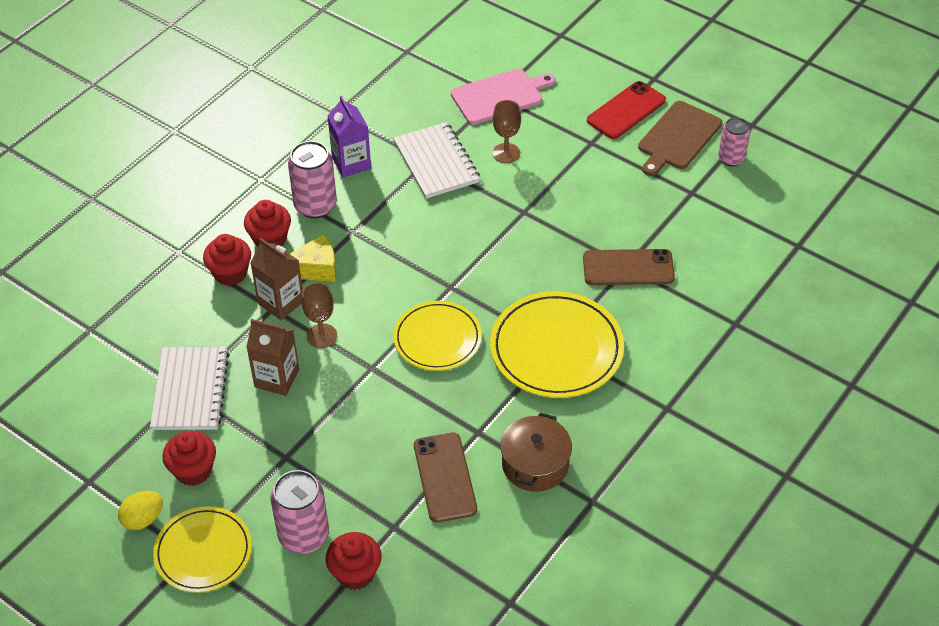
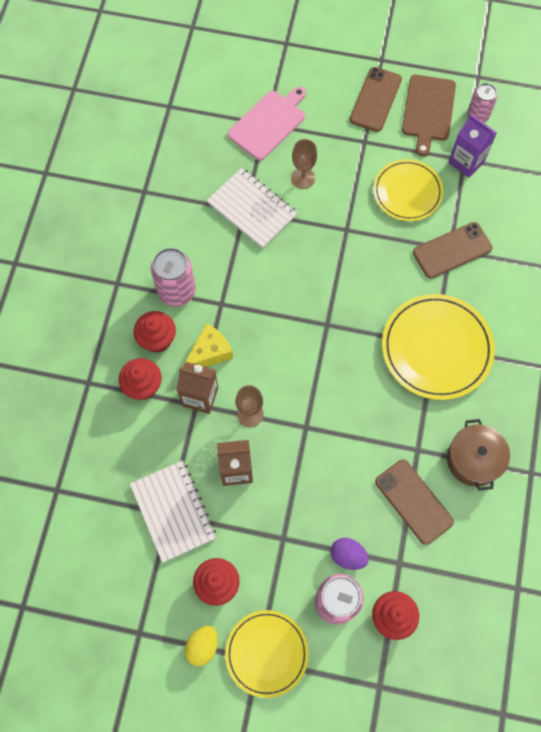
camera: 25 degrees left, 20 degrees up
purple carton [328,96,371,177] -> purple carton moved to [448,114,497,178]
yellow plate [393,301,482,371] -> yellow plate moved to [373,159,444,221]
red phone [587,81,666,139] -> brown phone [350,67,402,132]
none -> purple egg [331,538,369,570]

